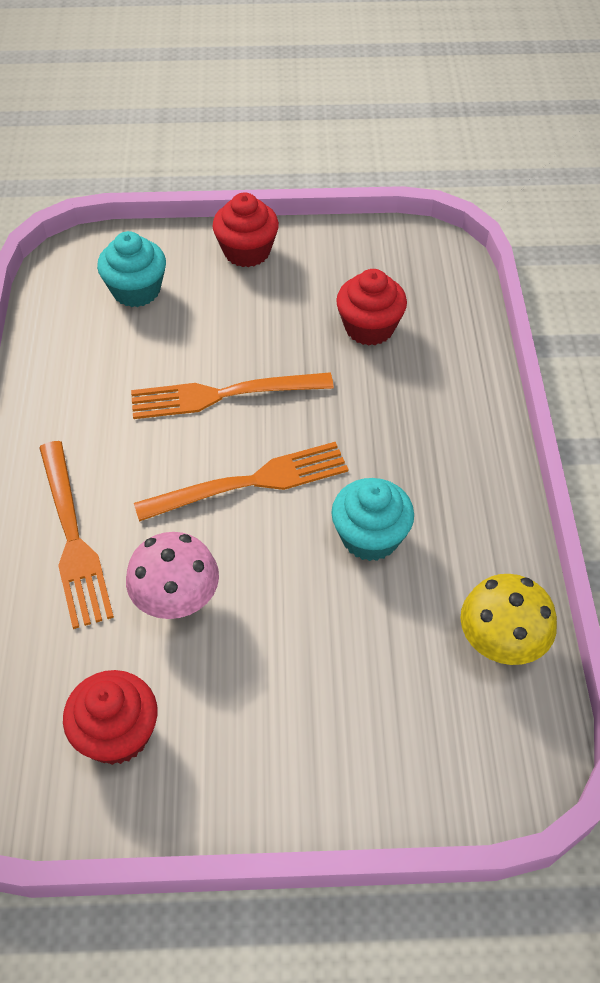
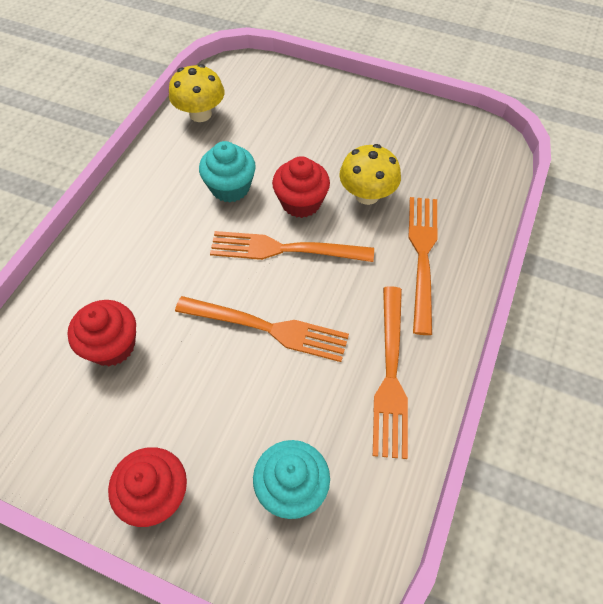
camera: 155 degrees left, 5 degrees up
red cupcake [63,670,157,765] -> red cupcake moved to [272,156,330,218]
pink mushroom [126,532,219,619] -> yellow mushroom [339,144,401,205]
none -> orange fork [373,286,408,459]

